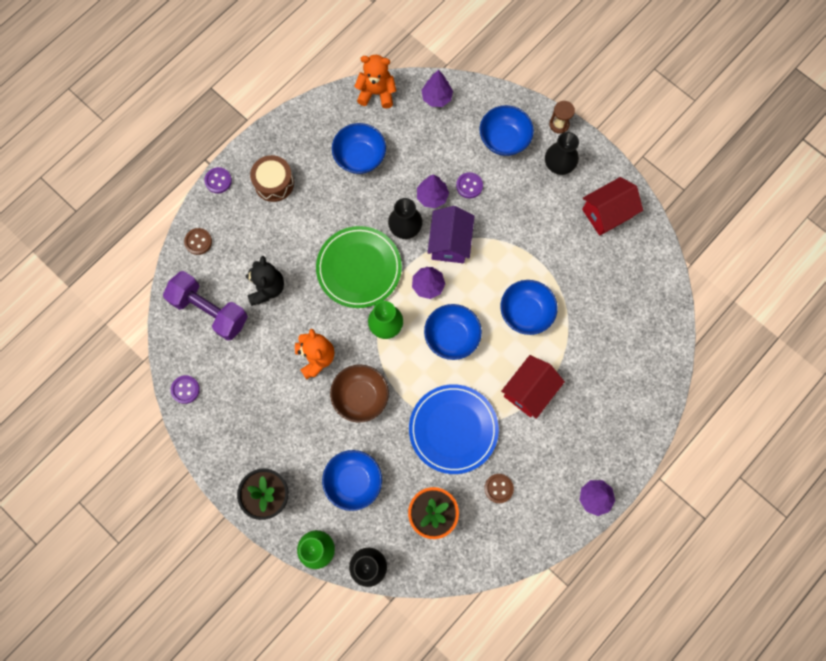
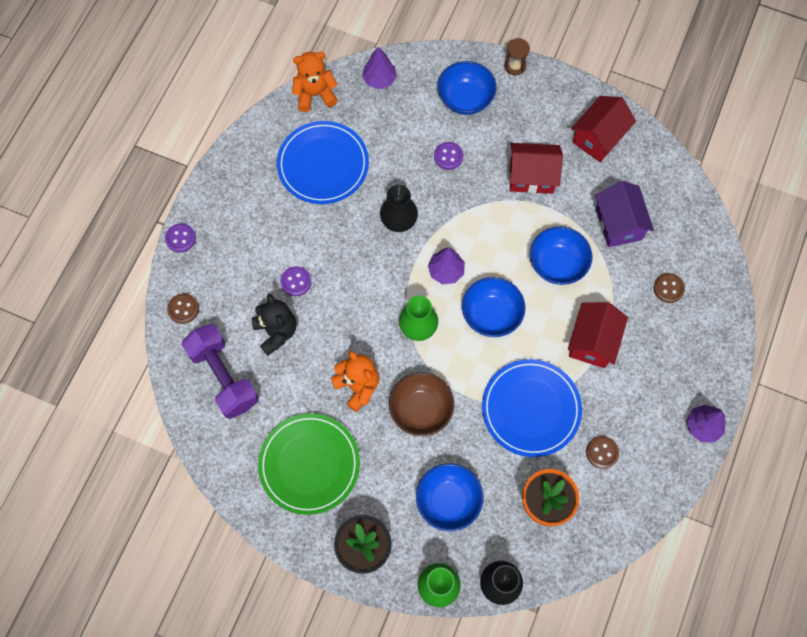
camera: 20 degrees left, 5 degrees down
purple dumbbell [163,271,248,341] -> purple dumbbell turned 45 degrees clockwise [182,324,259,419]
purple button [171,375,200,404] -> purple button moved to [281,266,311,296]
brown drum [250,155,294,202] -> none
green plate [316,226,402,308] -> green plate moved to [258,413,360,515]
blue bowl [332,123,386,174] -> blue plate [277,121,369,204]
purple tree [417,174,449,208] -> none
purple house [428,206,475,263] -> purple house moved to [595,181,654,247]
black vase [545,132,579,175] -> none
none -> red house [510,143,563,194]
none -> brown button [654,273,685,303]

